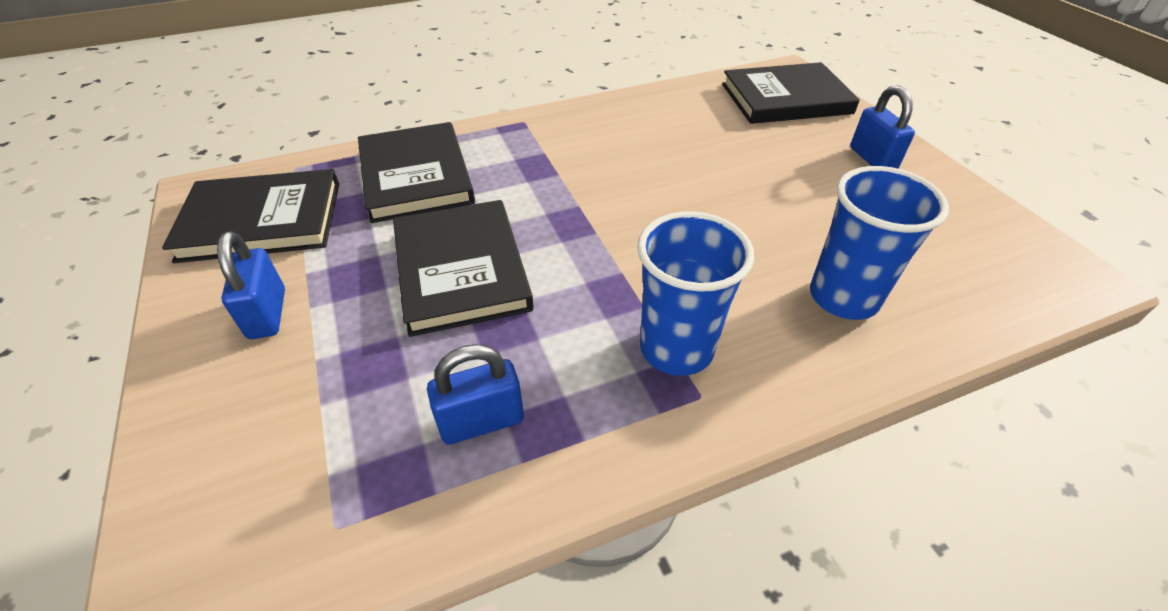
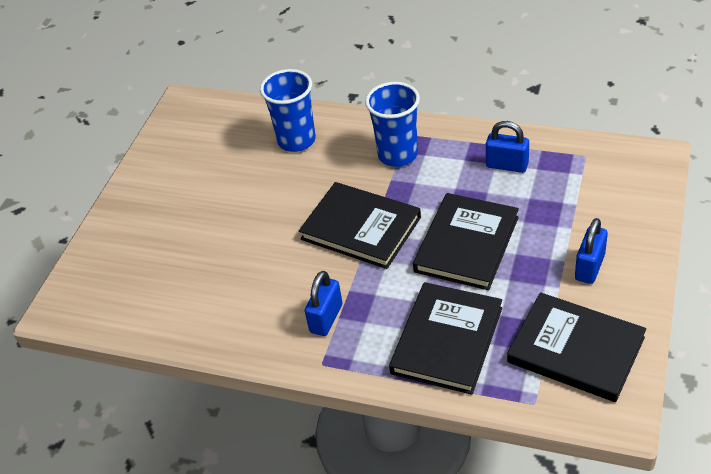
camera: 135 degrees left, 0 degrees up
black book [722,62,860,124] -> black book moved to [299,182,421,269]
blue padlock [850,85,915,169] -> blue padlock moved to [305,271,343,336]

